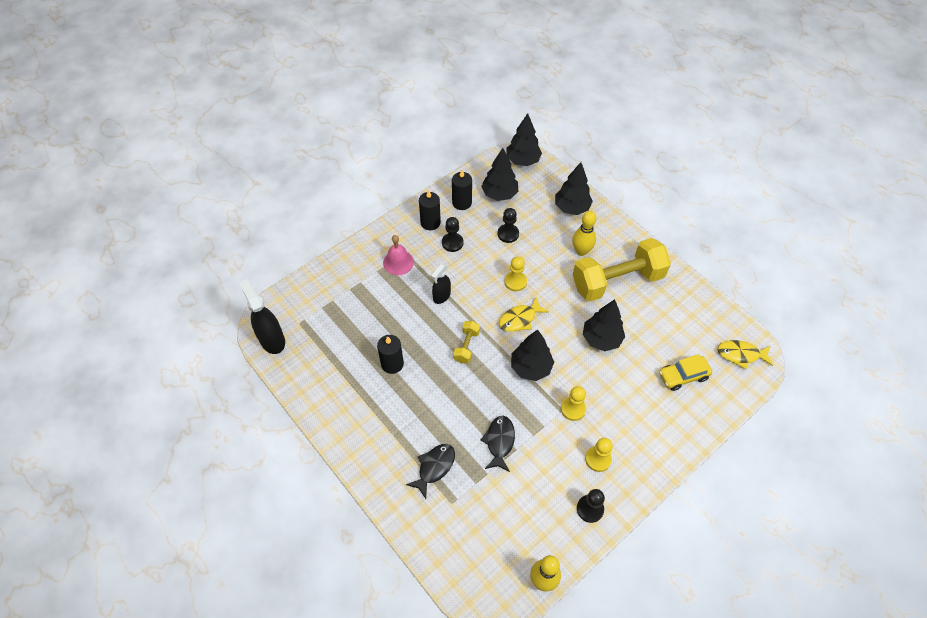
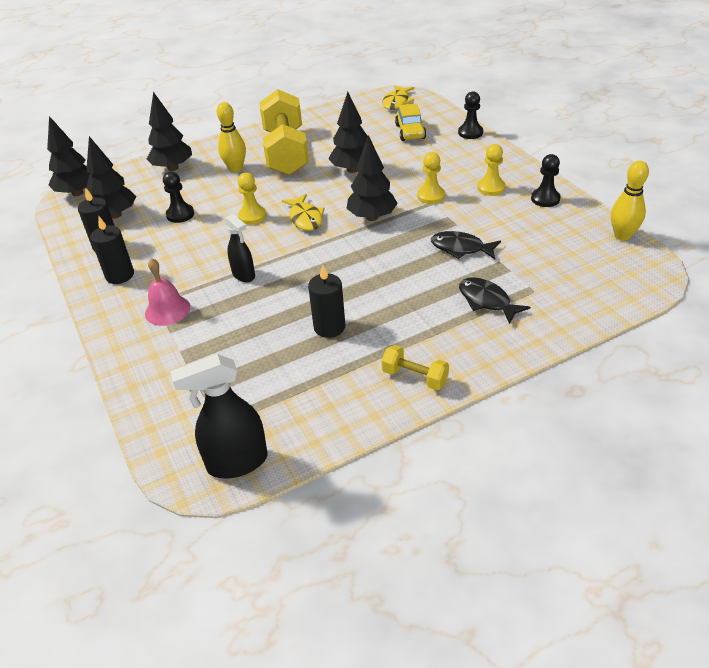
camera: 75 degrees left, 15 degrees down
black pawn [442,217,463,252] -> black pawn moved to [458,91,483,139]
yellow dumbbell [453,321,480,363] -> yellow dumbbell moved to [381,345,449,390]

